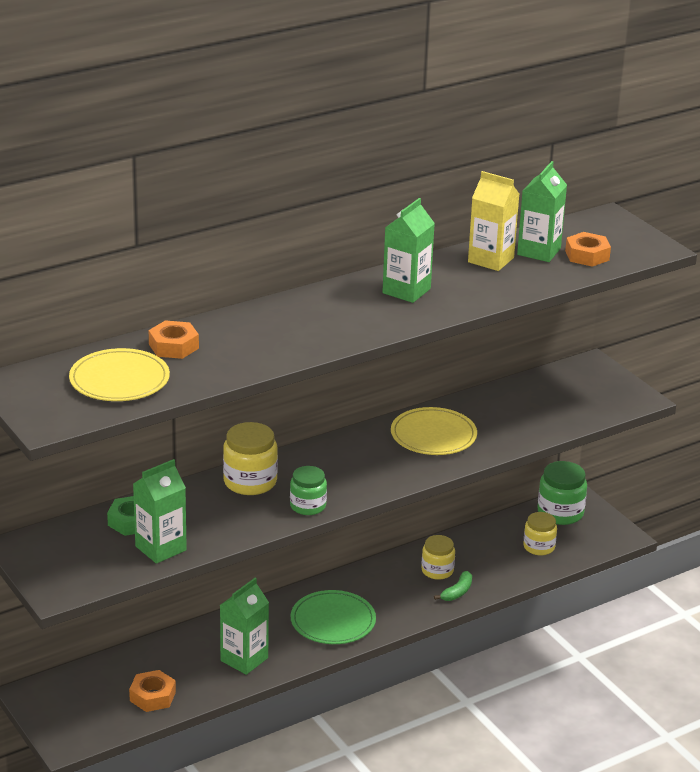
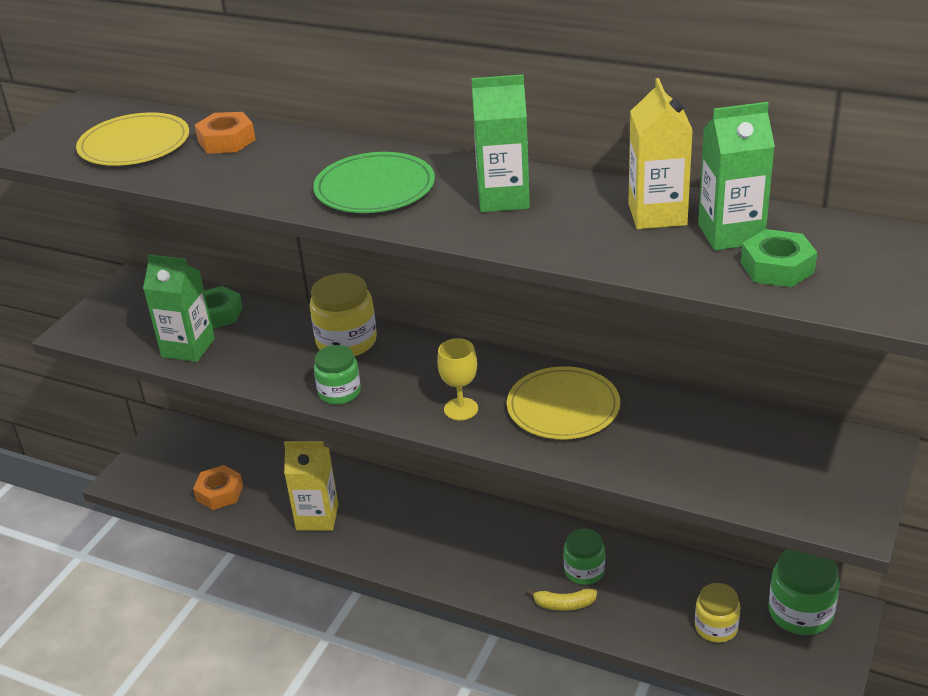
camera: 60 degrees right, 5 degrees up
green carton [220,578,269,675] -> yellow carton [284,441,339,531]
green plate [291,590,376,644] -> green plate moved to [313,152,435,213]
yellow jar [421,535,455,580] -> green jar [564,528,605,585]
green banana [434,571,472,601] -> yellow banana [527,589,597,611]
orange nut [565,232,611,267] -> green nut [741,229,817,287]
none -> yellow goblet [437,338,478,420]

